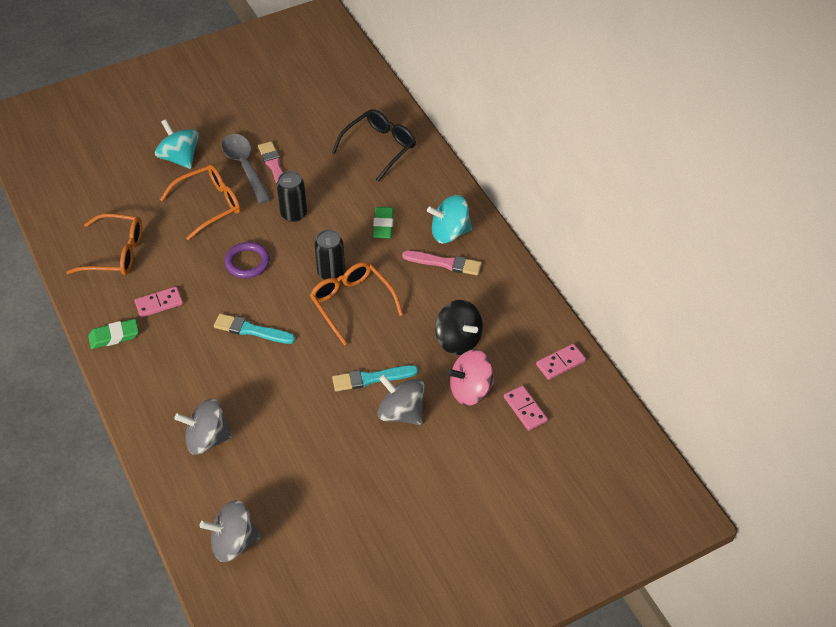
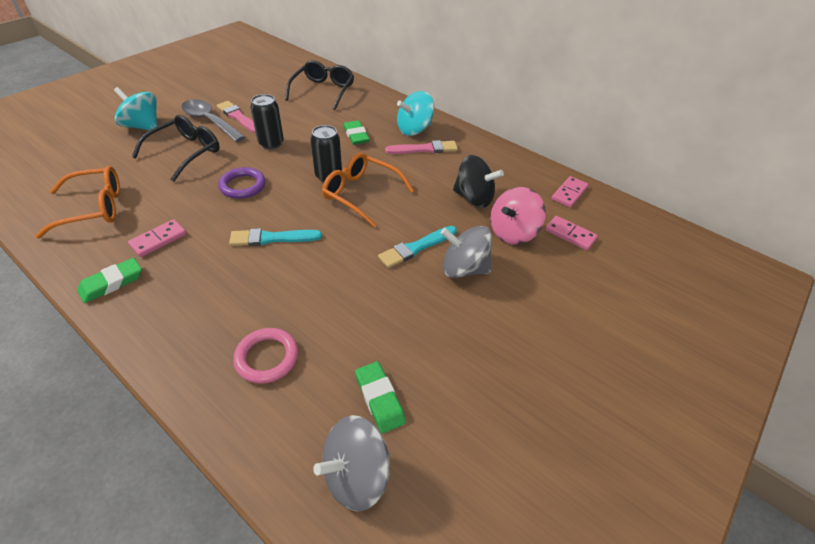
camera: 25 degrees left, 5 degrees down
orange glasses [160,165,241,240] -> black glasses [132,115,220,182]
grey spinning top [174,399,233,455] -> pink ring [233,328,298,384]
none -> green eraser [355,362,406,433]

